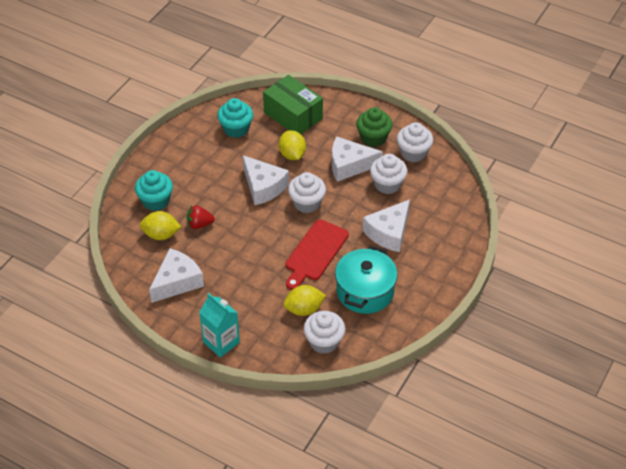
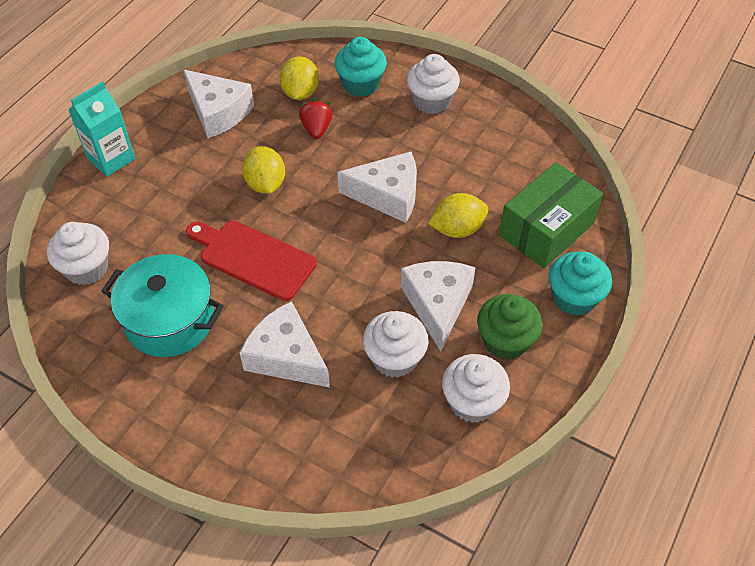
camera: 90 degrees right, 5 degrees up
turquoise cupcake [217,98,253,138] -> turquoise cupcake moved to [549,252,612,316]
white cheese [243,155,289,205] -> white cheese turned 135 degrees counterclockwise [337,152,417,223]
yellow lemon [283,285,326,316] -> yellow lemon moved to [242,146,285,194]
white cupcake [288,172,326,213] -> white cupcake moved to [407,54,460,114]

